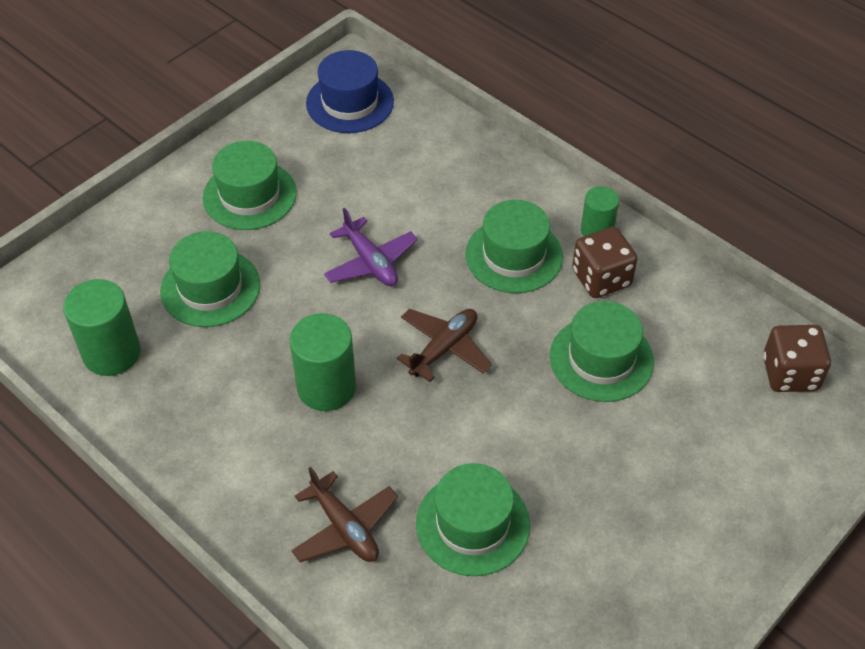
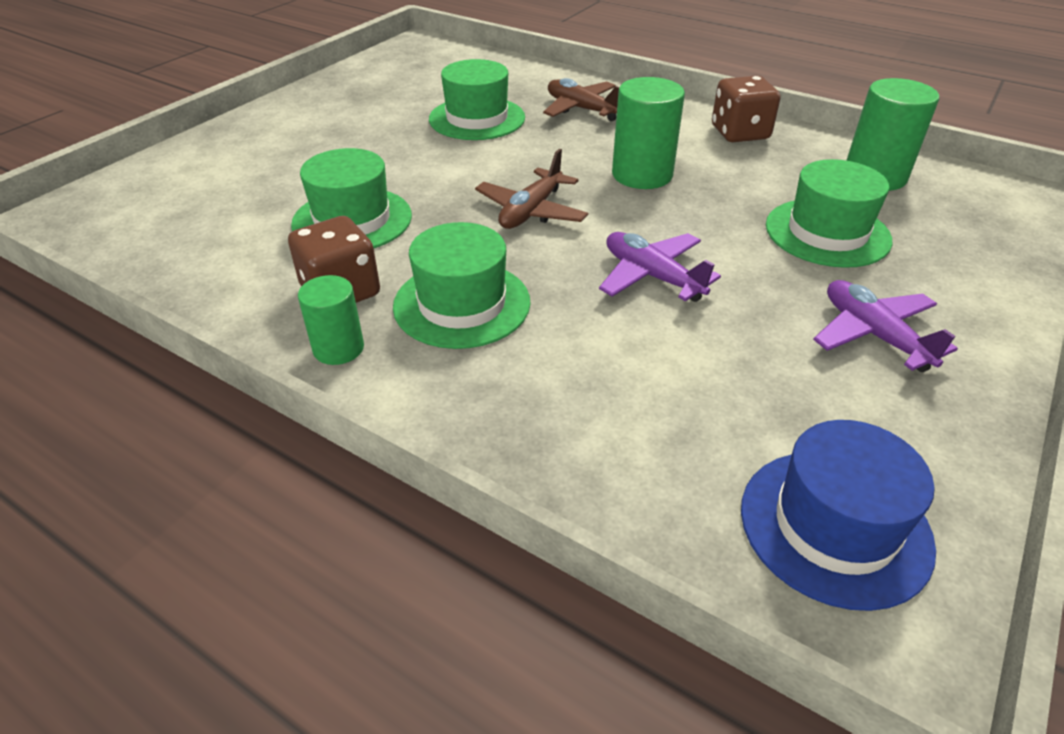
camera: 170 degrees right, 10 degrees down
green hat [203,141,297,230] -> purple plane [813,280,958,372]
brown dice [763,325,831,392] -> brown dice moved to [712,76,781,142]

